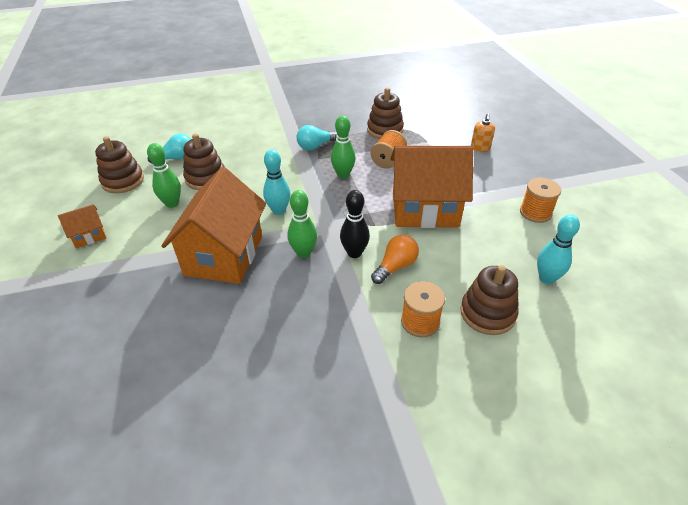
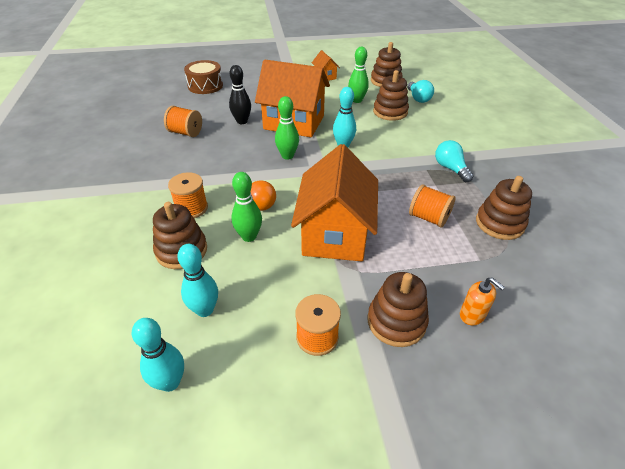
camera: 95 degrees right, 0 degrees up
green bowling pin [331,116,356,179] -> green bowling pin moved to [231,172,262,242]
black bowling pin [340,190,370,258] -> black bowling pin moved to [229,65,251,124]
orange soap dispenser [471,113,495,152] -> orange soap dispenser turned 150 degrees counterclockwise [460,277,505,326]
none -> turquoise bowling pin [132,318,184,392]
none -> orange spool [164,106,202,137]
none -> brown drum [184,60,223,94]
none -> brown stacking toy [368,272,429,347]

